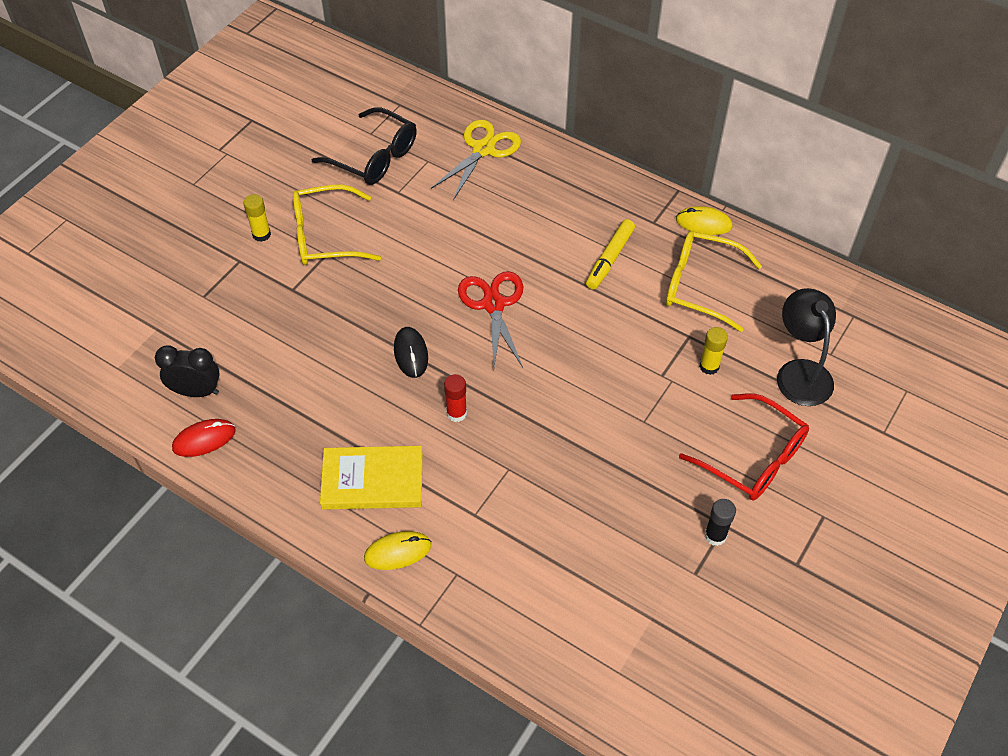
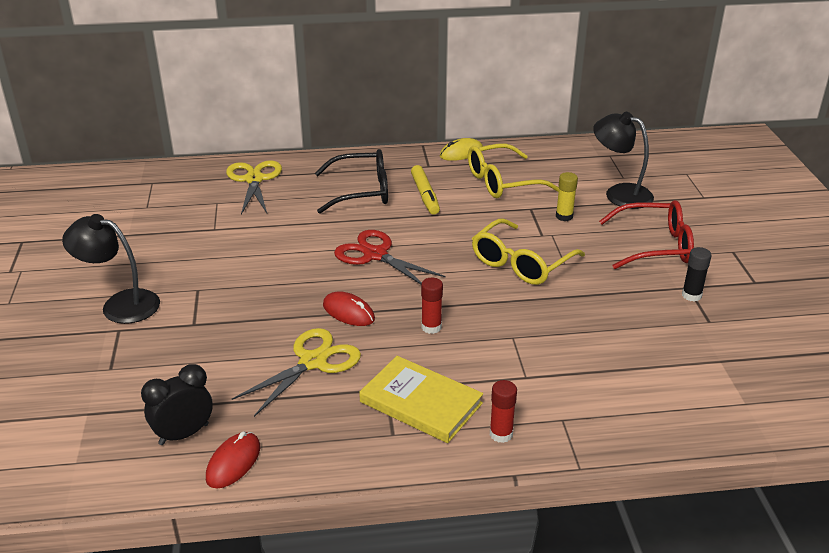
camera: 40 degrees left, 20 degrees down
yellow glue stick [243,194,271,242] -> black lamp [62,214,160,324]
yellow glasses [293,184,381,265] -> yellow glasses moved to [472,218,585,285]
black glasses [312,107,417,185] -> black glasses moved to [315,149,388,214]
yellow book [320,446,422,510] -> yellow book turned 75 degrees clockwise [359,356,483,443]
yellow mouse [364,531,431,570] -> red glue stick [490,380,517,443]
black mouse [394,327,428,378] -> red mouse [323,291,375,326]
none -> yellow scissors [232,328,361,417]

